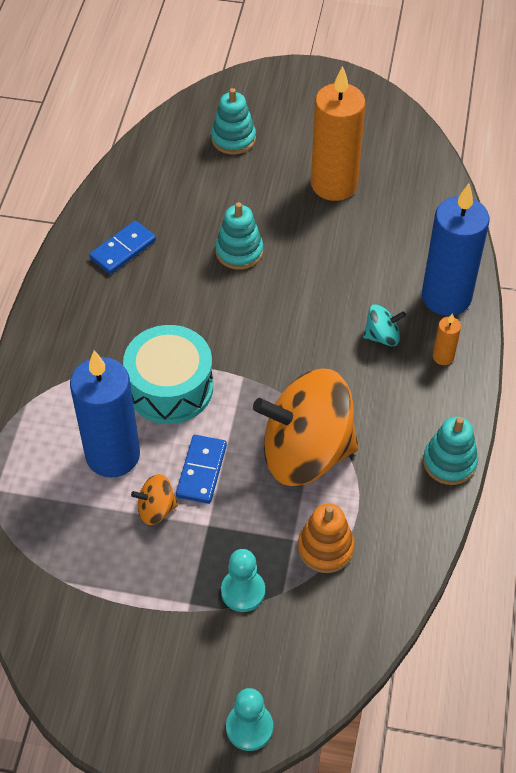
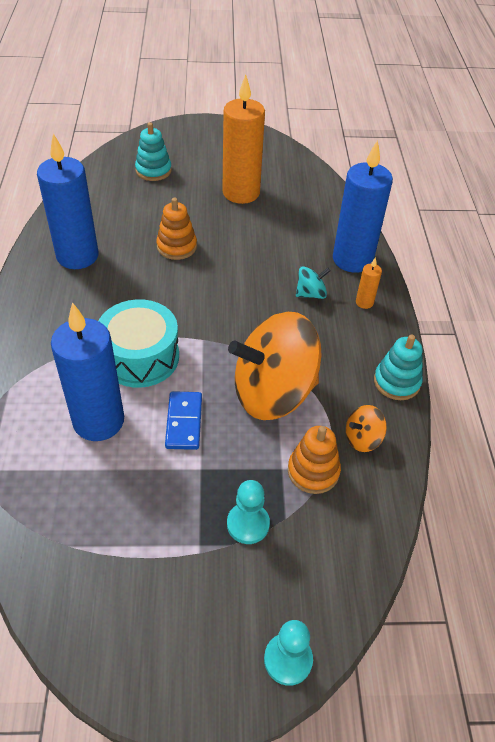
camera: 15 degrees left, 5 degrees down
blue domino [89,221,156,274] -> blue candle [37,134,98,269]
orange spinning top [131,474,178,525] -> orange spinning top moved to [346,405,387,452]
turquoise stacking toy [215,202,263,270] -> orange stacking toy [156,198,197,260]

